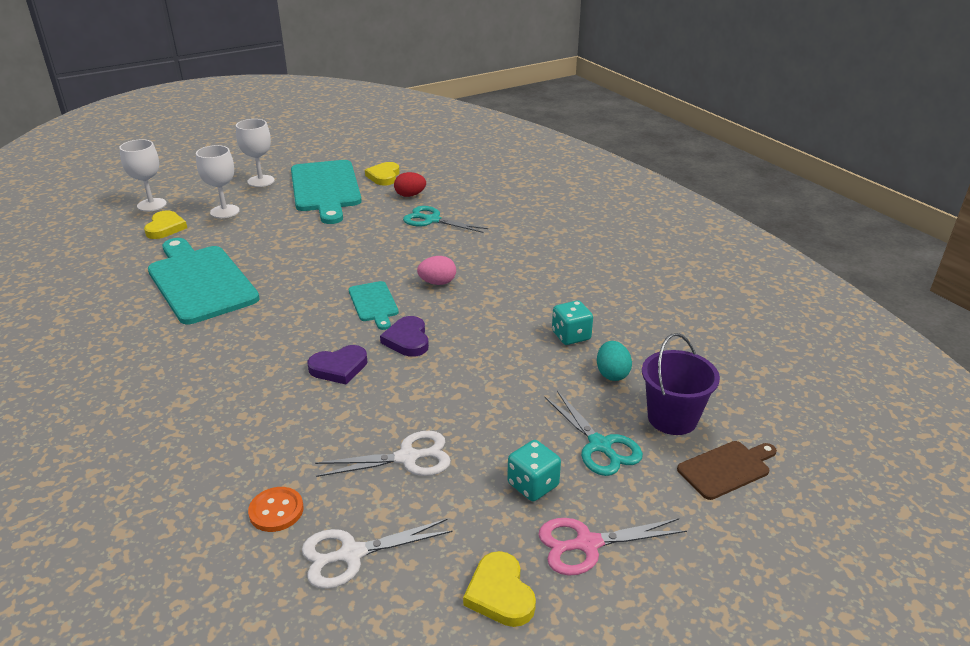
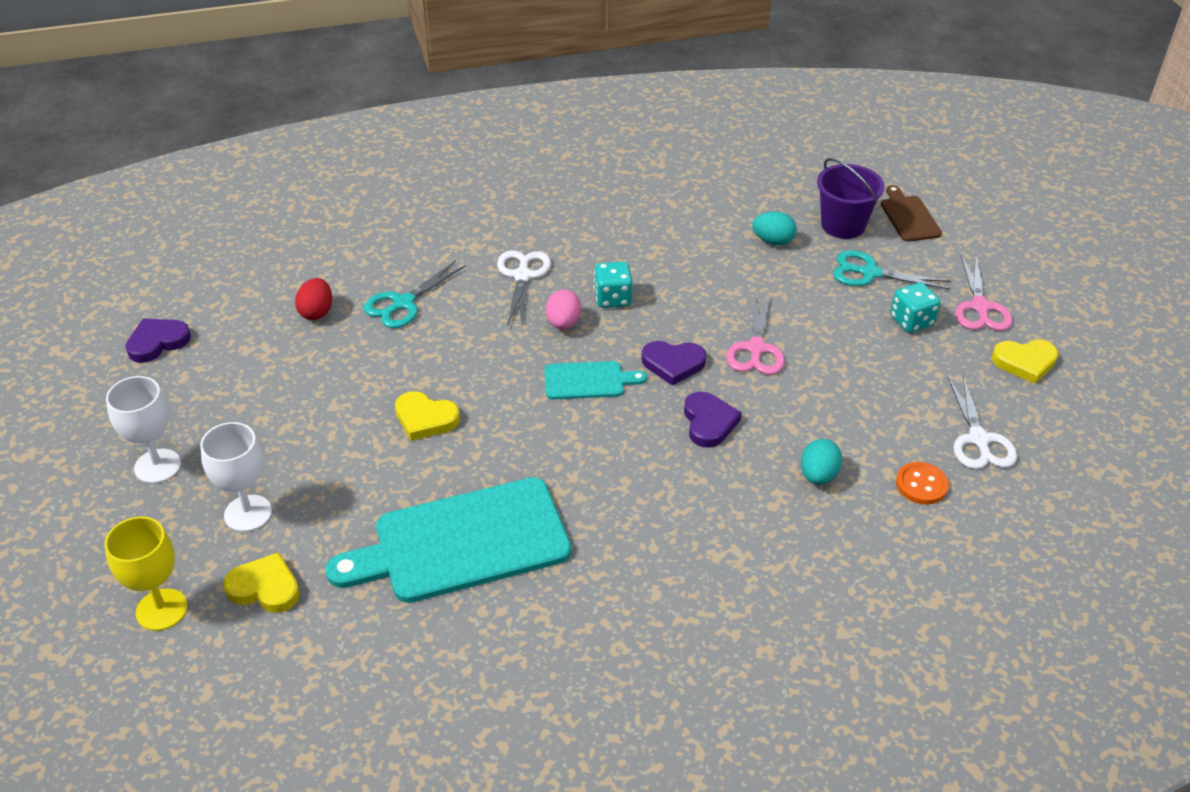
camera: 75 degrees left, 10 degrees up
white goblet [119,139,167,212] -> yellow goblet [104,516,188,631]
turquoise cutting board [291,160,362,224] -> none
white scissors [315,431,451,477] -> white scissors moved to [497,250,551,328]
yellow heart [365,162,400,186] -> yellow heart moved to [395,391,460,441]
turquoise scissors [545,391,643,476] -> turquoise scissors turned 150 degrees counterclockwise [833,250,951,290]
turquoise dice [552,301,593,345] -> turquoise dice moved to [594,262,632,308]
none -> purple heart [125,318,191,363]
none -> pink scissors [726,295,785,375]
none -> turquoise egg [801,439,842,485]

